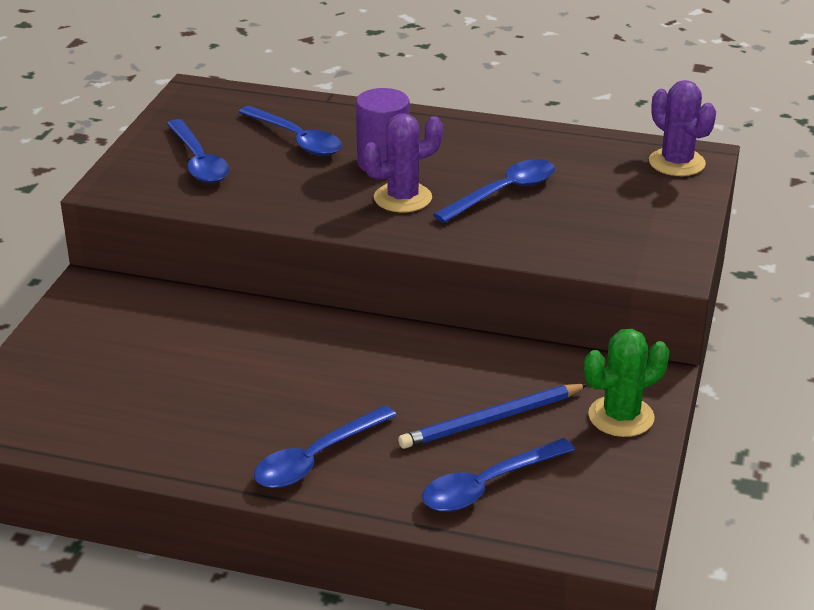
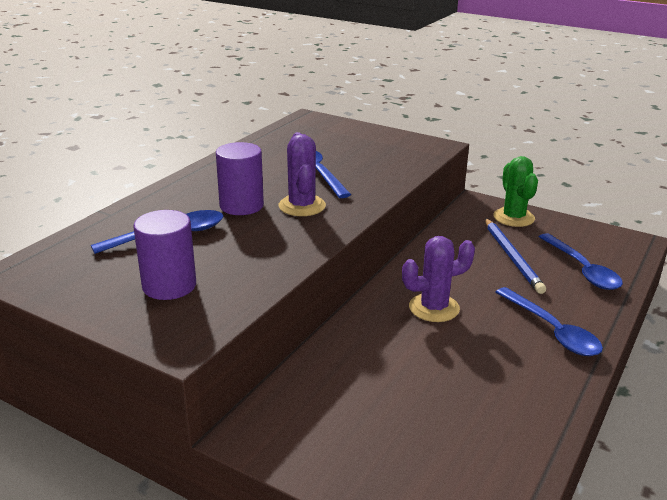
camera: 75 degrees left, 5 degrees down
blue spoon [167,119,229,183] -> purple cylinder [133,210,196,300]
purple cactus [649,80,716,176] -> purple cactus moved to [402,236,475,322]

